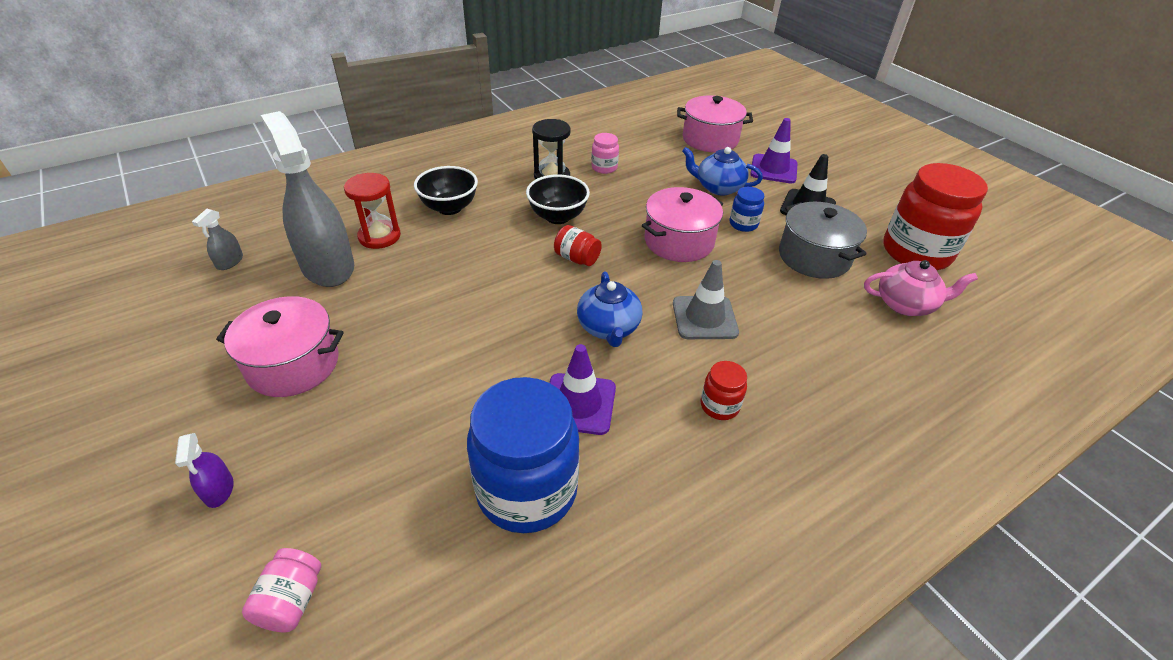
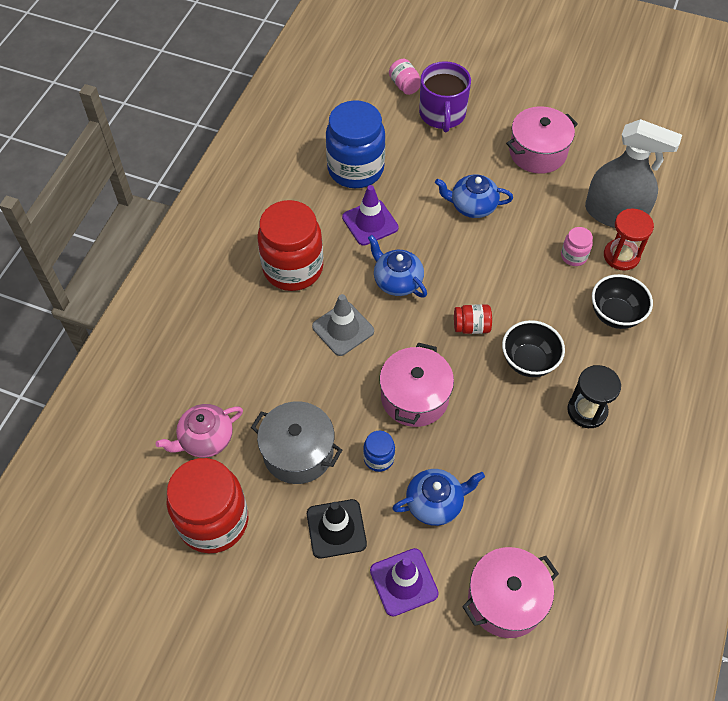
camera: 145 degrees right, 15 degrees up
purple spray bottle [175,433,234,508] -> none
grey spray bottle [192,209,243,270] -> none
pink jar [591,133,619,174] -> pink jar moved to [561,227,593,266]
red jar [701,361,747,420] -> red jar [257,200,323,291], size x2.23
none -> purple mug [419,61,471,132]
none -> blue teapot [435,175,513,218]

